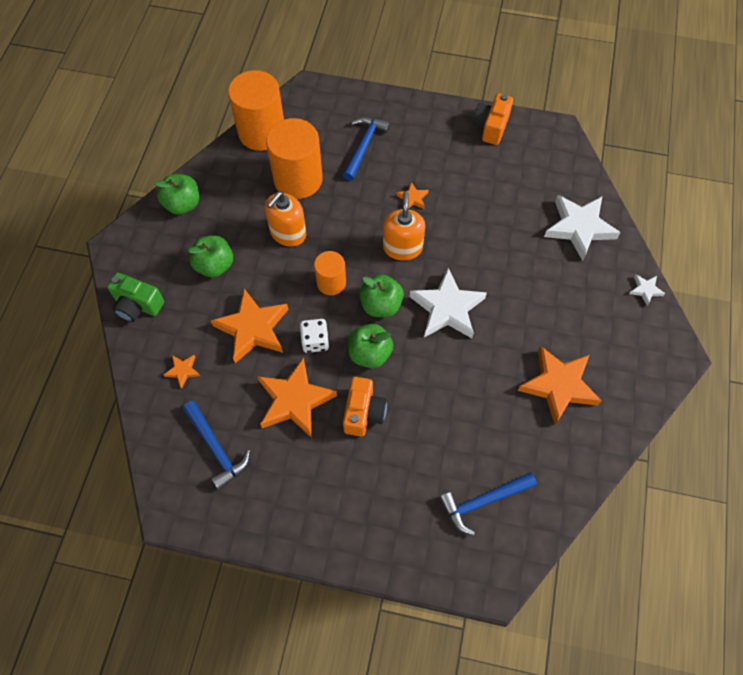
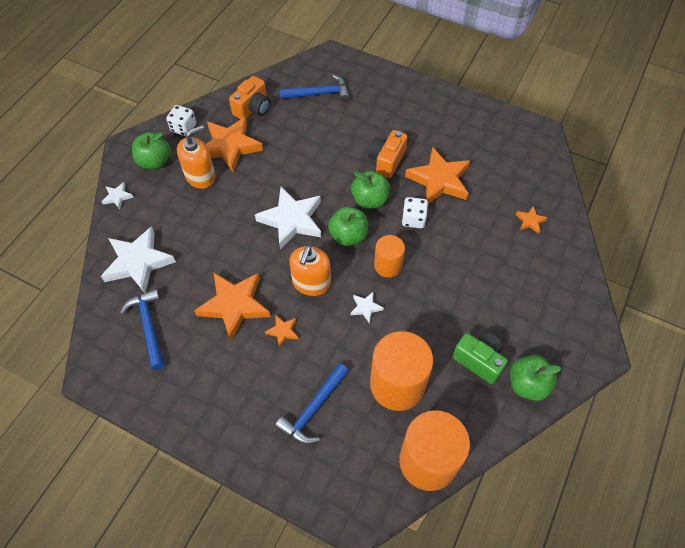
camera: 165 degrees left, 5 degrees down
green camera [107,273,164,322] -> green camera moved to [452,332,508,384]
blue hammer [183,401,250,490] -> blue hammer moved to [120,289,164,370]
green apple [188,235,233,277] -> green apple moved to [132,132,170,169]
orange star [211,289,288,363] -> orange star moved to [194,273,271,340]
orange soap dispenser [265,191,306,247] -> orange soap dispenser moved to [177,125,215,189]
orange camera [473,94,513,145] -> orange camera moved to [229,76,270,119]
none -> white dice [166,105,196,136]
none -> white star [351,291,384,324]

